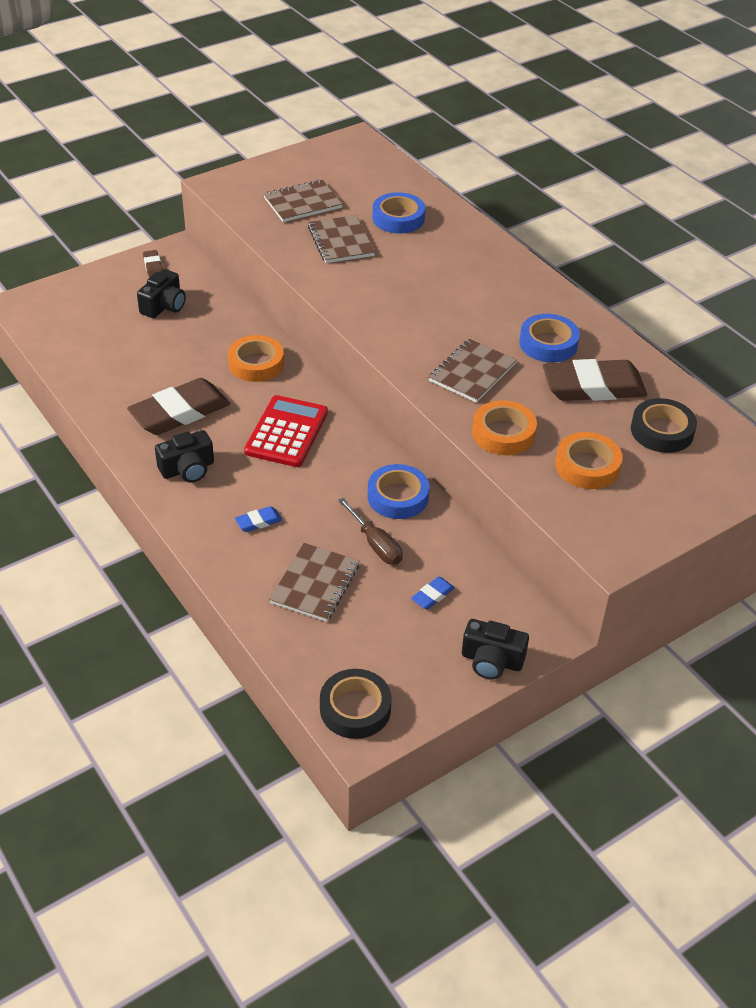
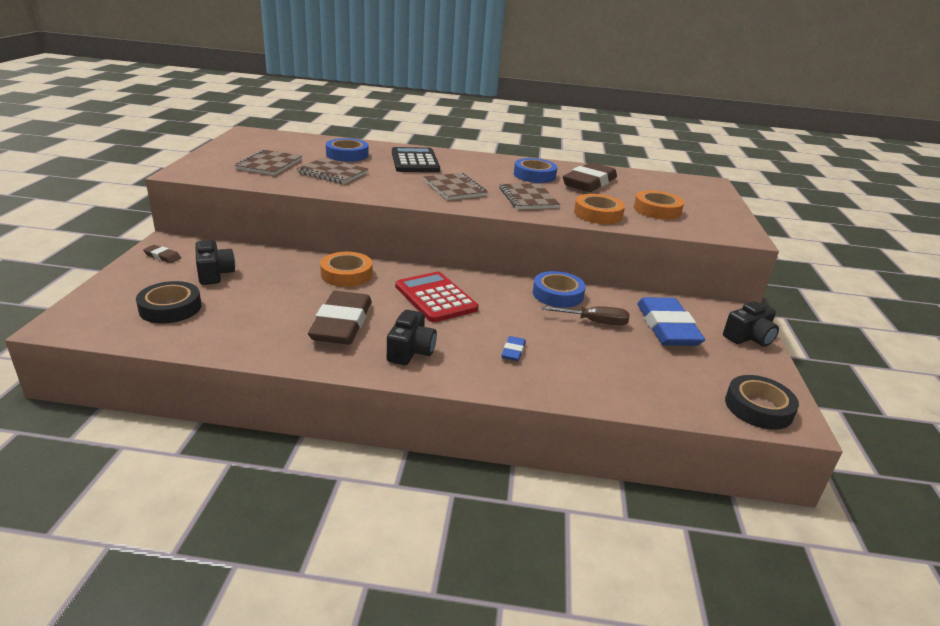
camera: 50 degrees left, 15 degrees down
brown notebook [269,543,359,622] -> brown notebook moved to [423,173,487,200]
blue eraser [411,577,455,610] -> blue eraser [637,297,705,346], size x2.35
black tape [631,398,697,453] -> black tape moved to [136,281,201,323]
none -> black calculator [392,147,440,172]

